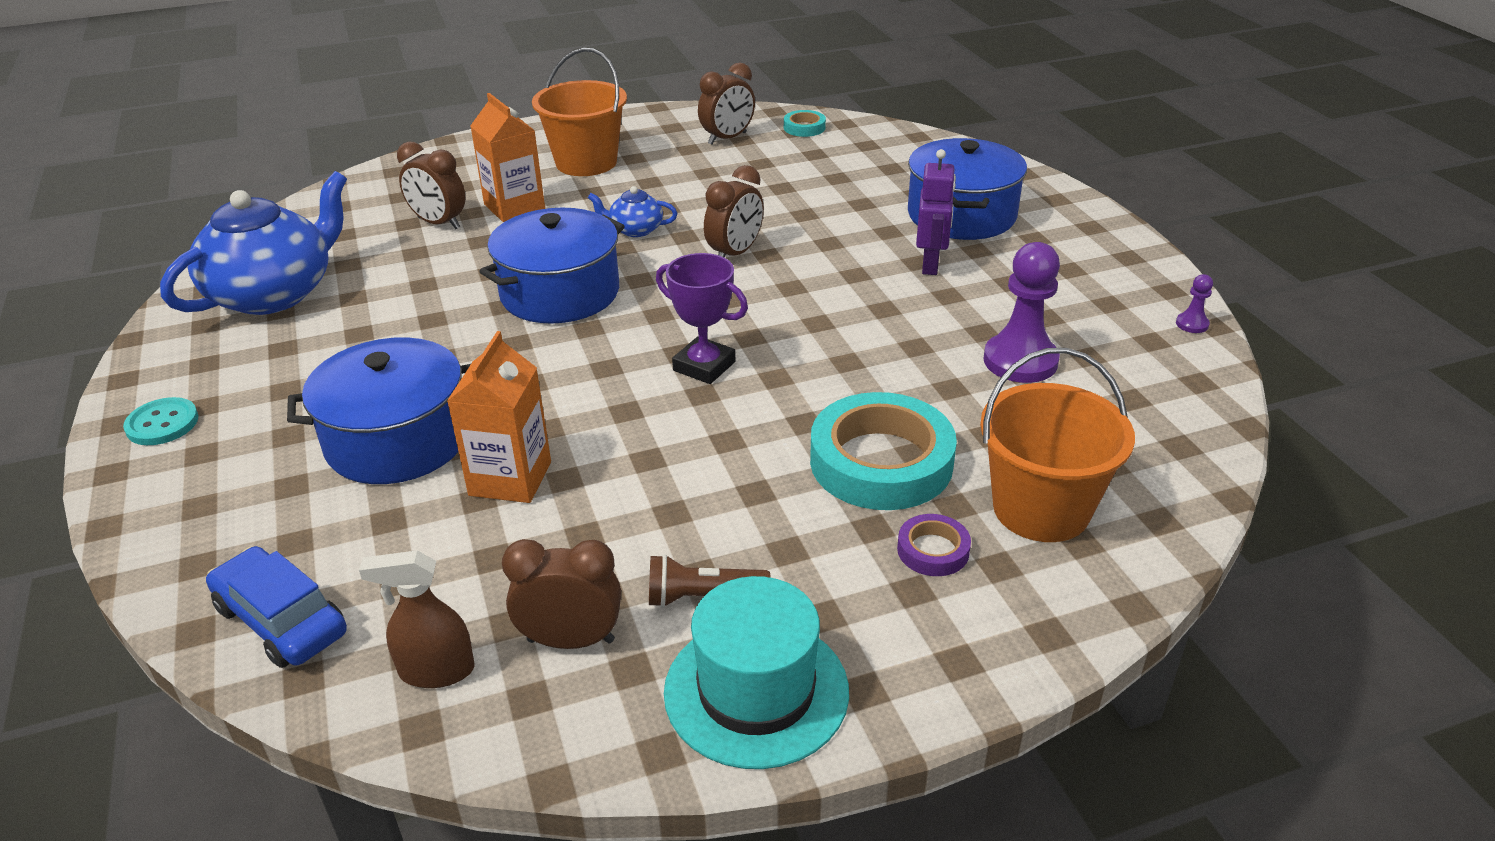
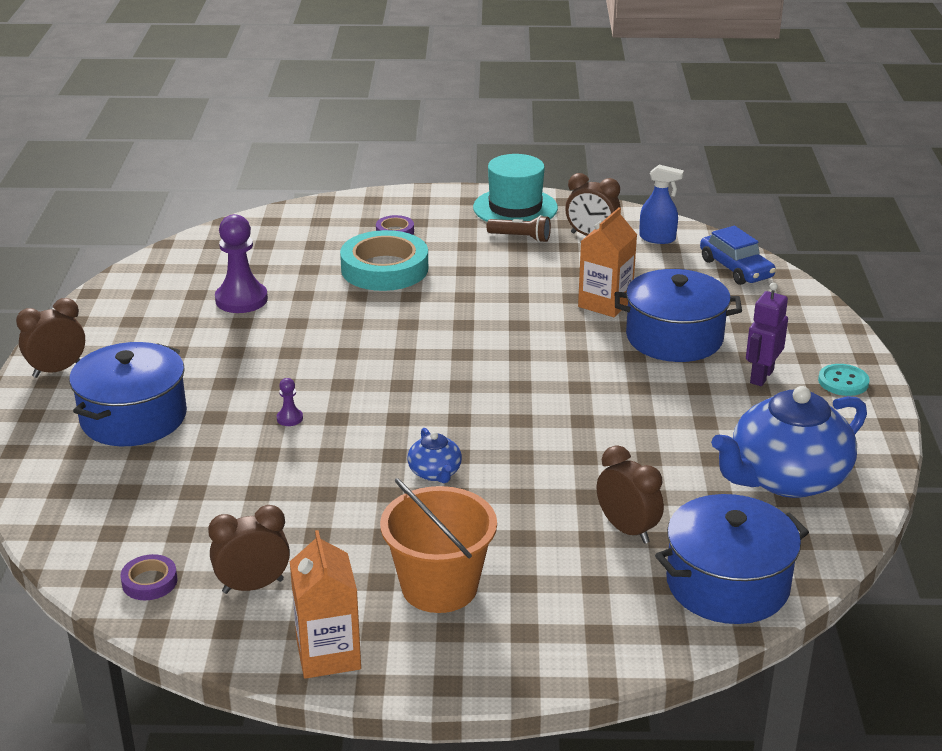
camera: 160 degrees left, 5 degrees down
brown spray bottle [359,550,474,688] -> blue spray bottle [639,165,684,244]
orange carton [470,93,545,222] -> orange carton moved to [290,530,361,679]
blue pot [479,208,625,324] -> blue pot moved to [655,494,809,624]
blue teapot [588,186,677,237] -> blue teapot turned 45 degrees clockwise [407,428,462,483]
purple trophy [656,253,748,384] -> none
brown clock [704,165,764,258] -> brown clock moved to [16,298,85,378]
turquoise tape [784,110,826,137] -> purple tape [120,554,177,600]
purple robot [916,149,956,275] -> purple robot moved to [746,282,788,386]
orange bucket [980,348,1135,542] -> none
purple pawn [1176,274,1213,333] -> purple pawn moved to [277,378,303,426]

